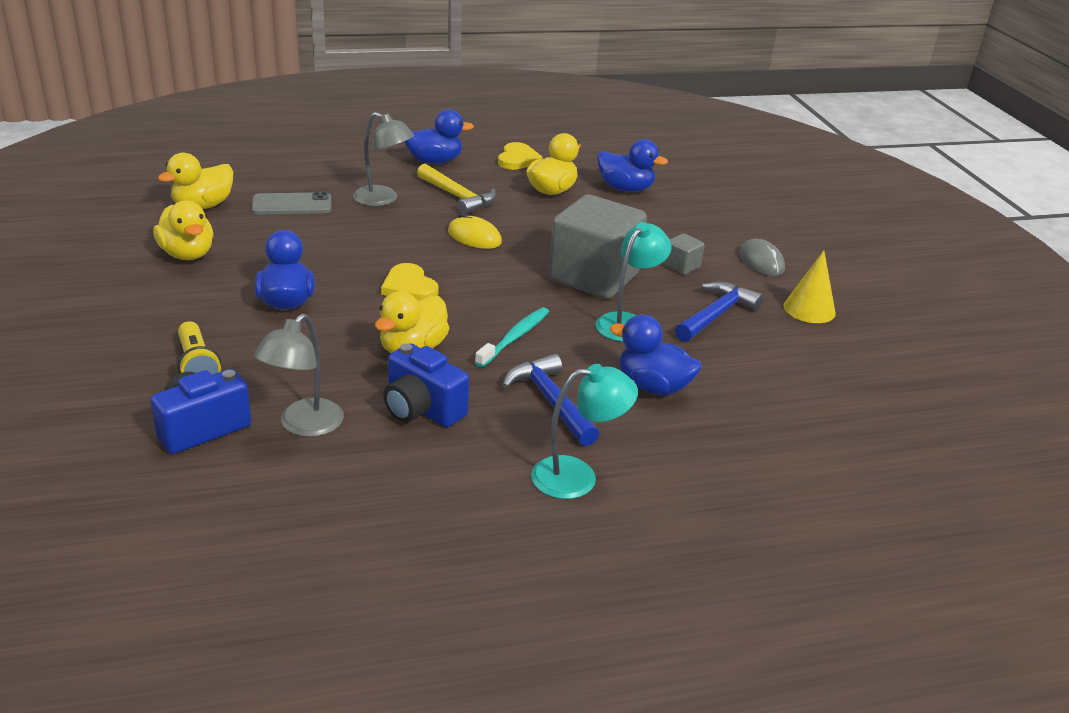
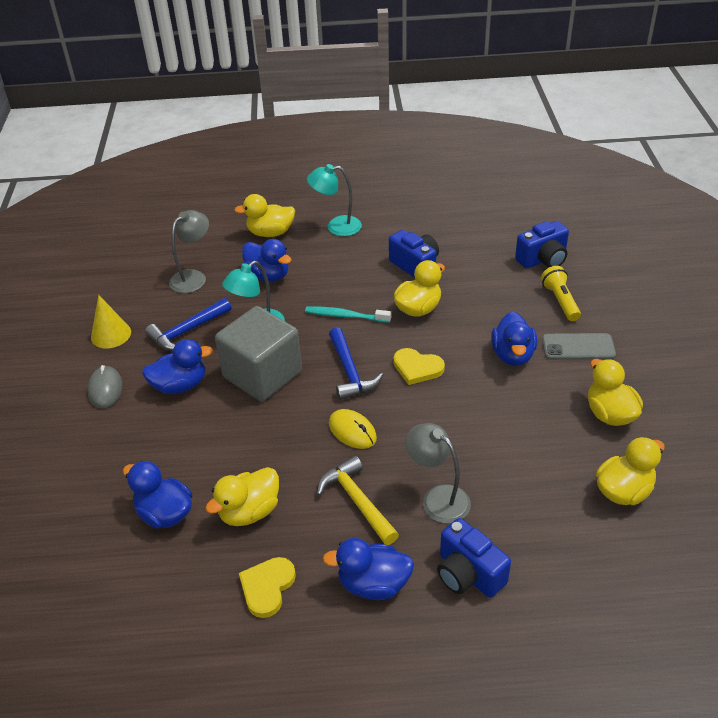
camera: 165 degrees left, 10 degrees up
grey phone [251,192,331,214] -> grey phone moved to [542,333,616,360]
grey lamp [254,314,344,437] -> grey lamp moved to [169,210,209,293]
yellow heart [381,263,439,301] -> yellow heart turned 135 degrees clockwise [393,348,445,385]
turquoise toothbrush [475,307,549,367] -> turquoise toothbrush turned 60 degrees clockwise [305,307,391,323]
blue hammer [502,354,599,446] -> blue hammer moved to [329,327,383,400]
grey cube [663,233,705,275] -> blue duck [142,339,213,394]
none -> yellow duck [234,194,296,237]
none -> blue camera [437,518,511,598]

